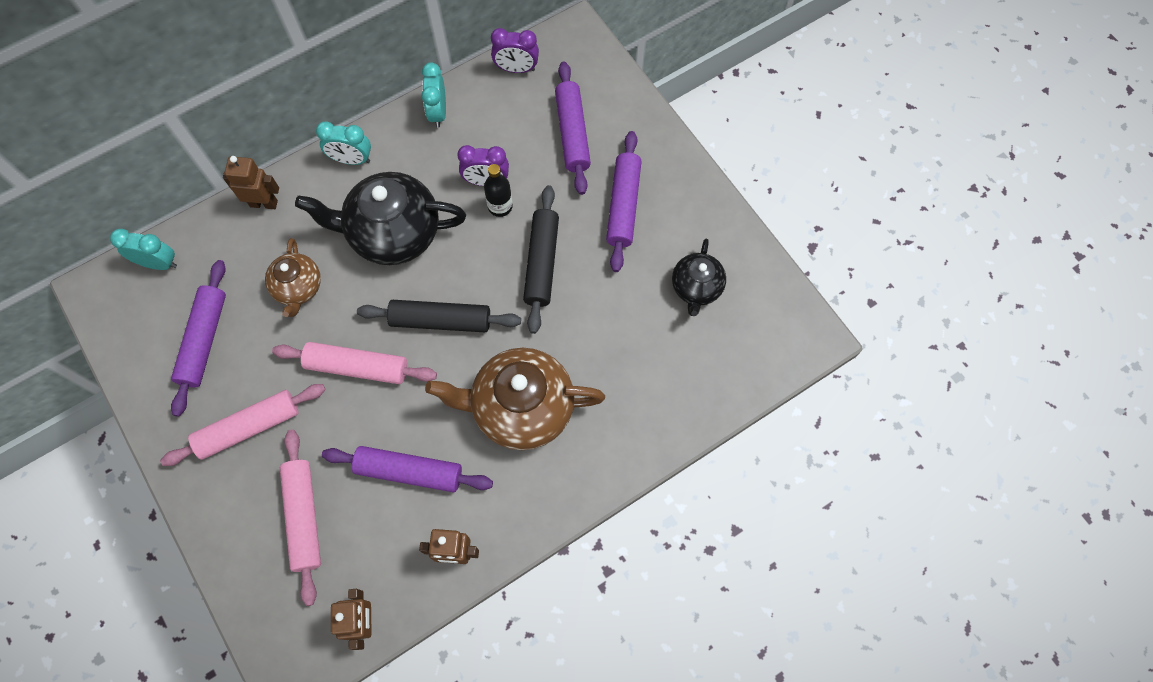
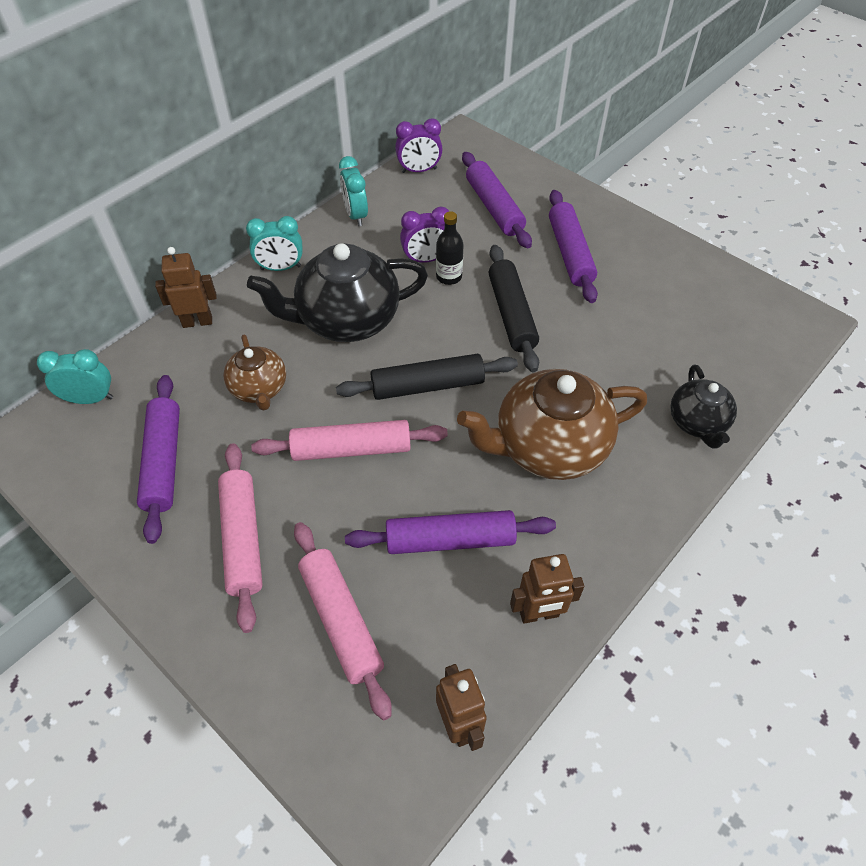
camera: 15 degrees left, 15 degrees down
pink rolling pin [160,384,326,466] -> pink rolling pin turned 60 degrees counterclockwise [218,443,263,633]
black teapot [672,239,726,316] -> black teapot moved to [670,365,737,449]

